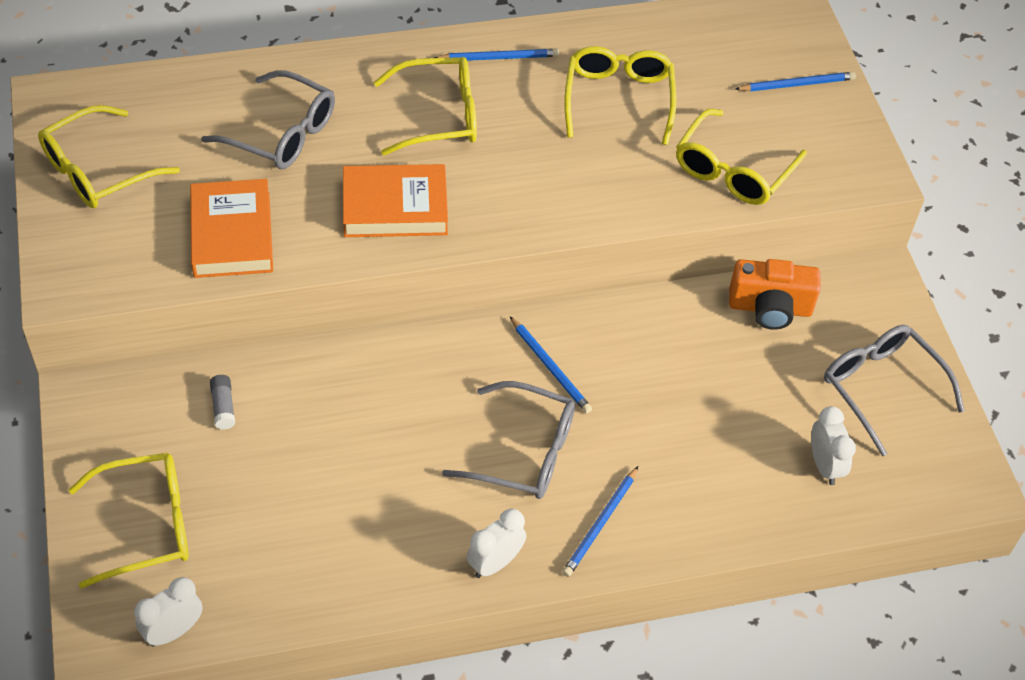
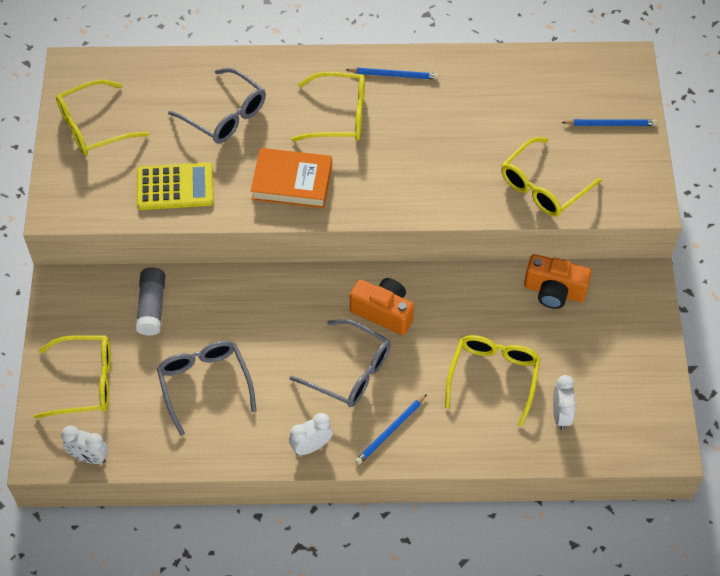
camera: 15 degrees right, 5 degrees up
white clock [134,577,202,646] -> white clock turned 135 degrees counterclockwise [61,425,108,464]
orange book [190,179,273,278] -> yellow calculator [137,162,214,210]
grey glue stick [210,375,235,430] -> grey glue stick [136,268,165,336], size x1.75
blue pencil [510,316,592,413] -> orange camera [350,278,414,335]
yellow glasses [564,46,676,145] -> yellow glasses moved to [445,335,541,427]
grey glasses [824,325,965,456] -> grey glasses moved to [157,341,256,436]

